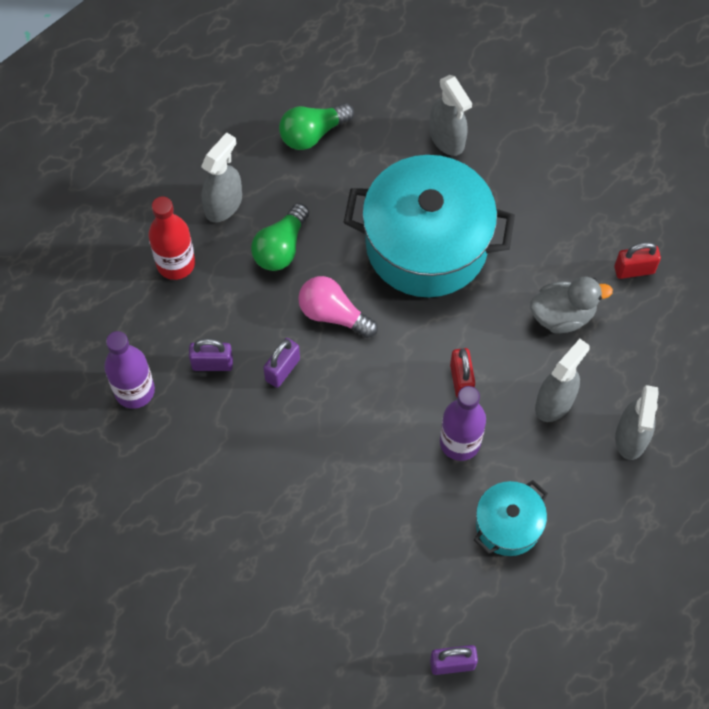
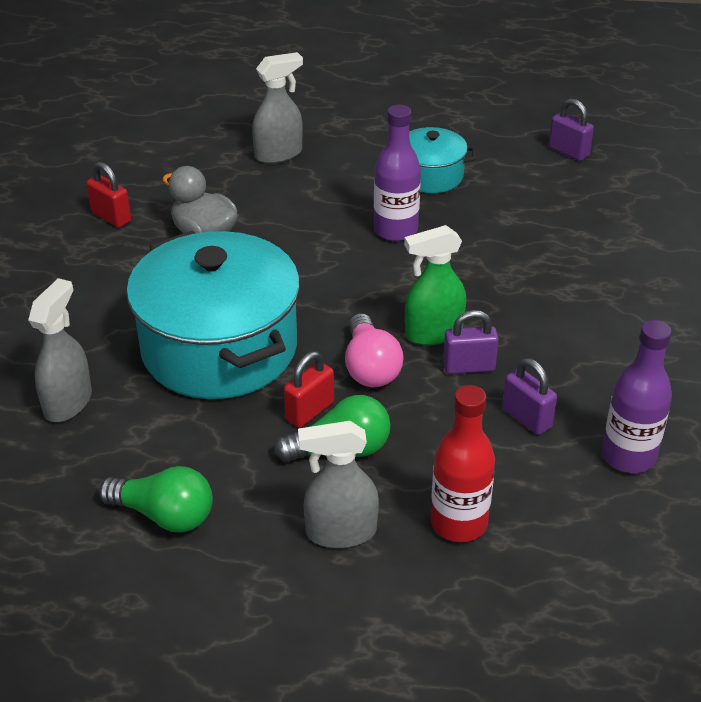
camera: 130 degrees left, 25 degrees down
red padlock [450,348,475,397] -> red padlock moved to [284,351,334,428]
grey spray bottle [535,339,590,422] -> none
none -> green spray bottle [404,225,466,345]

